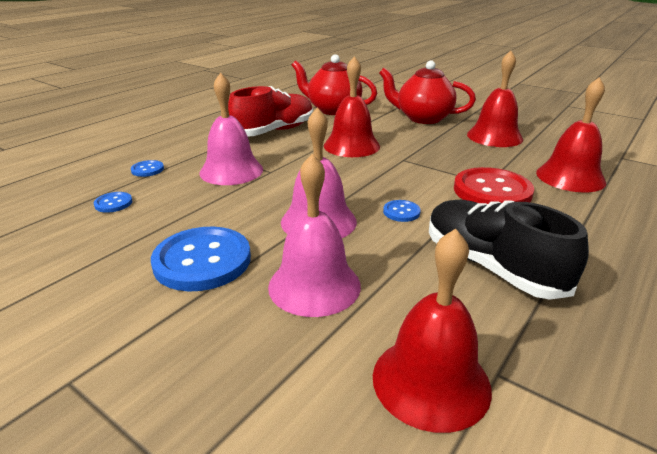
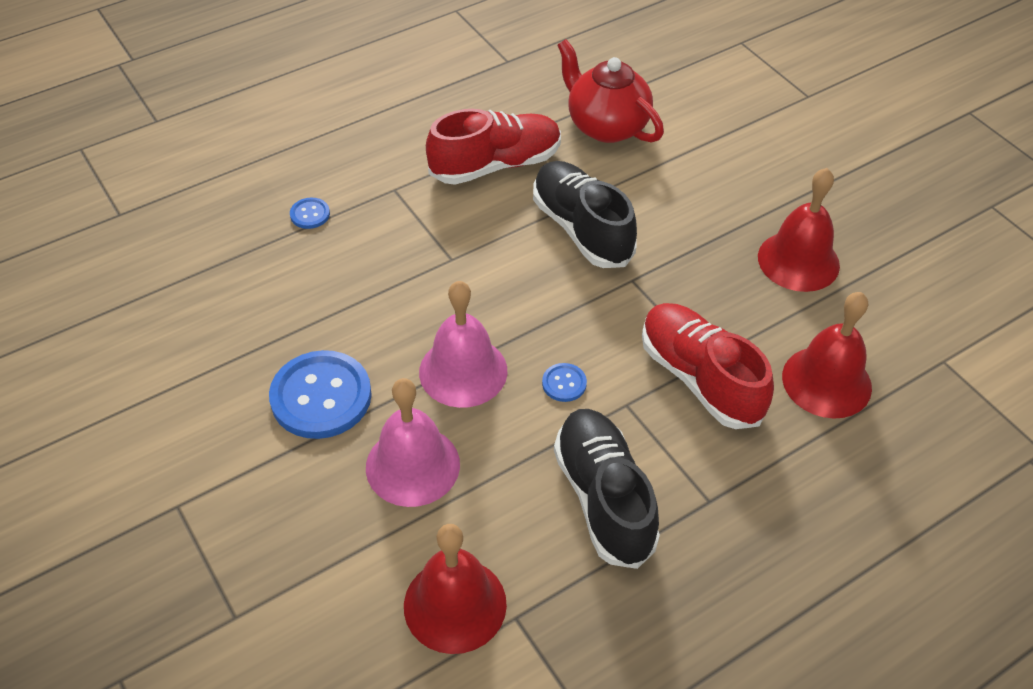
camera: 20 degrees right, 20 degrees up
blue button [94,192,132,213] -> none
pink bell [200,73,263,185] -> none
red bell [324,56,380,157] -> black shoe [533,161,637,268]
red teapot [379,60,476,124] -> none
red button [454,167,534,204] -> red shoe [642,303,774,429]

